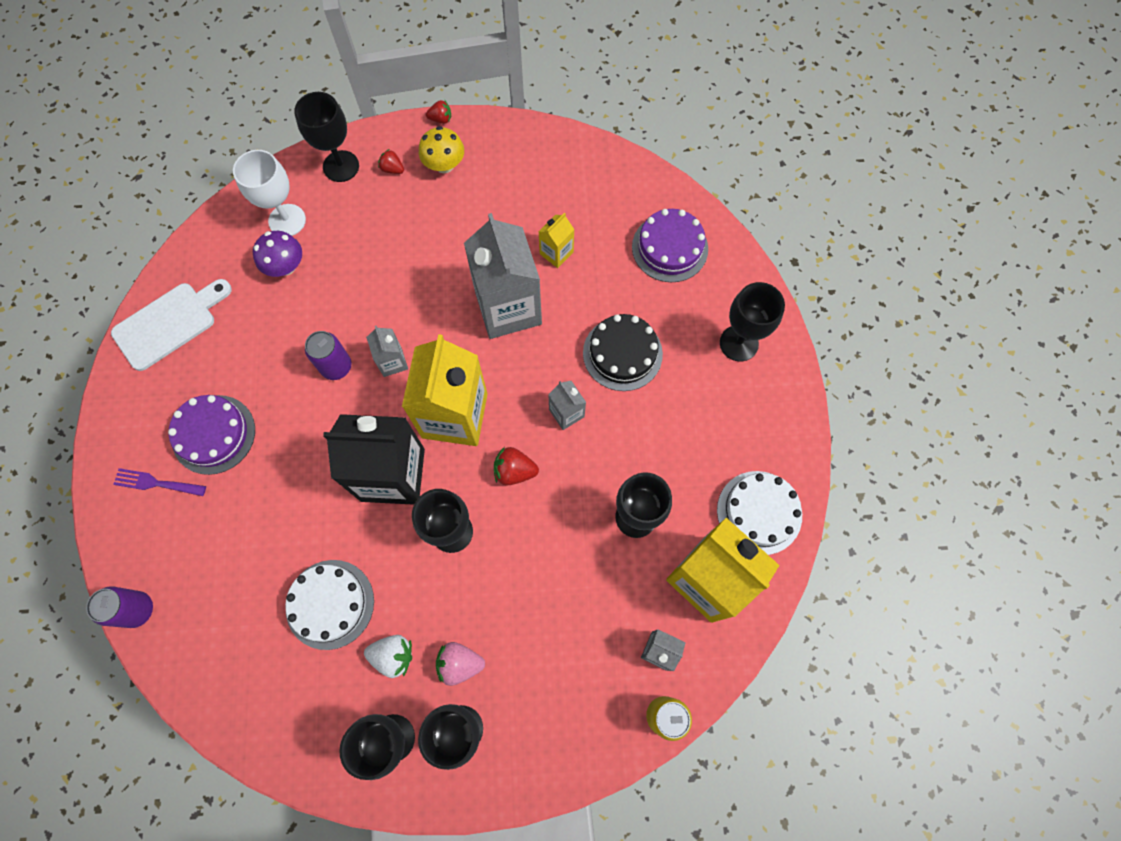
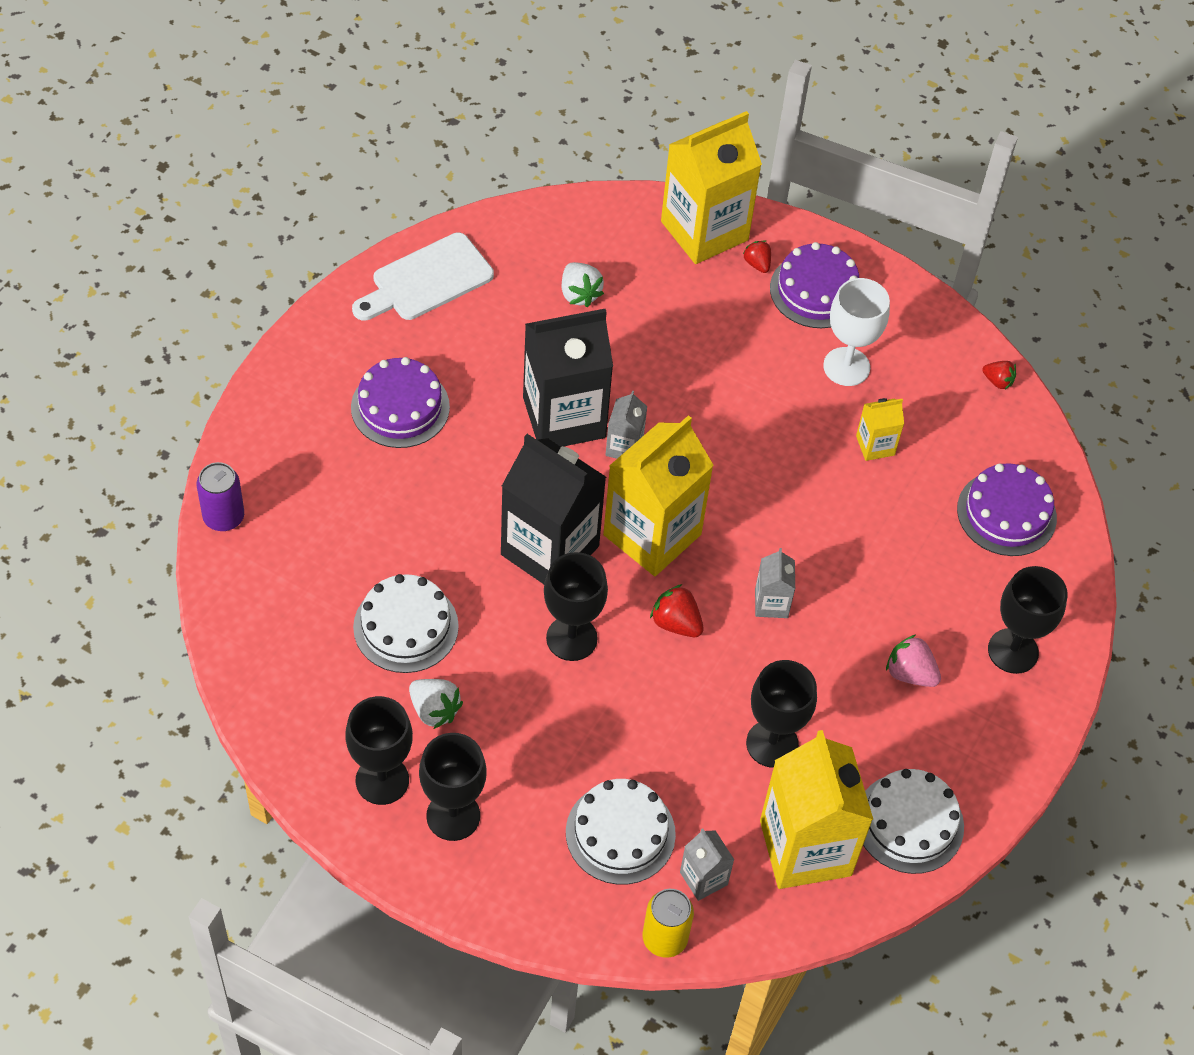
camera: 30 degrees right, 15 degrees down
white cutting board [111,279,232,371] -> white cutting board turned 150 degrees clockwise [352,232,494,320]
purple fork [113,468,206,496] -> none
white goblet [233,150,306,236] -> white goblet moved to [823,278,890,386]
purple mushroom [253,231,302,277] -> white strawberry [562,262,604,307]
black goblet [294,92,359,182] -> yellow carton [661,111,762,264]
purple can [305,331,351,380] -> black carton [523,309,613,447]
yellow mushroom [419,126,464,173] -> purple cake [770,242,859,328]
red strawberry [426,100,451,124] -> red strawberry moved to [982,361,1016,390]
pink strawberry [436,642,485,686] -> pink strawberry moved to [886,634,941,687]
grey carton [464,213,542,339] -> none
black cake [583,314,663,391] -> none
none -> white cake [566,779,676,885]

